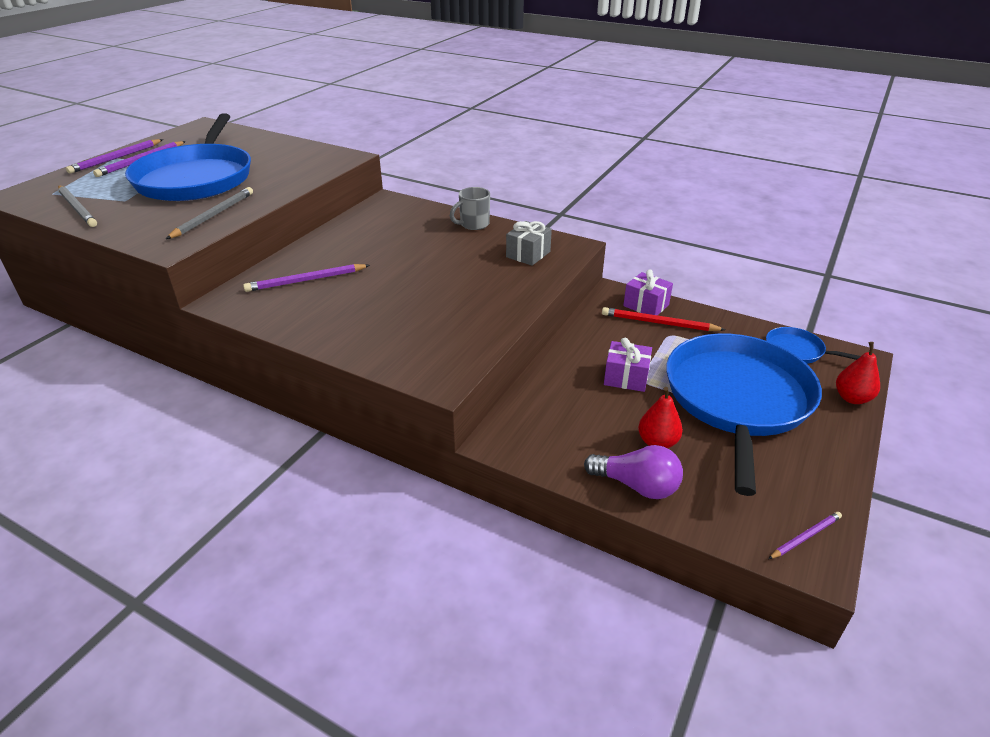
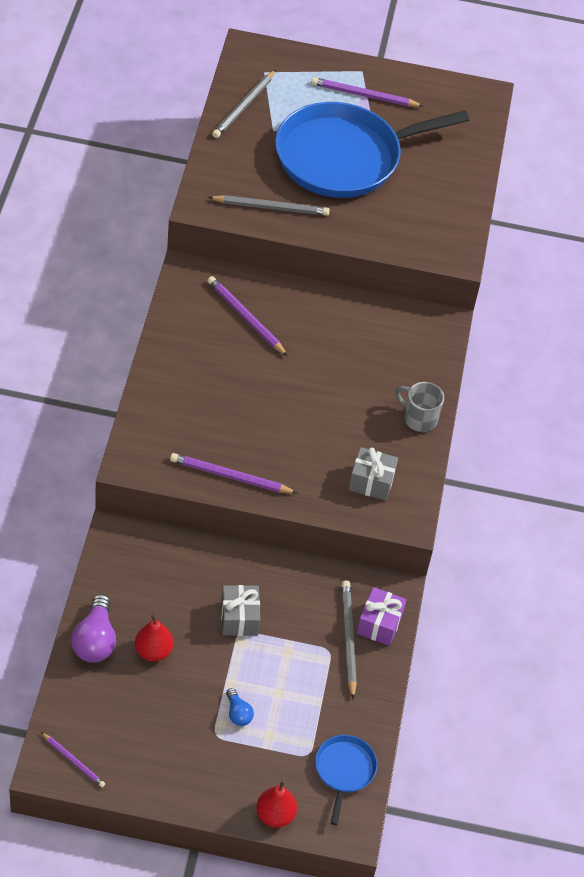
camera: 65 degrees right, 15 degrees up
purple pencil [66,139,163,174] -> purple pencil moved to [170,453,297,493]
red pencil [602,307,726,331] -> grey pencil [341,580,357,699]
purple gift [604,338,652,392] -> grey gift [221,585,260,636]
blue pan [666,333,822,496] -> blue light bulb [226,688,254,726]

